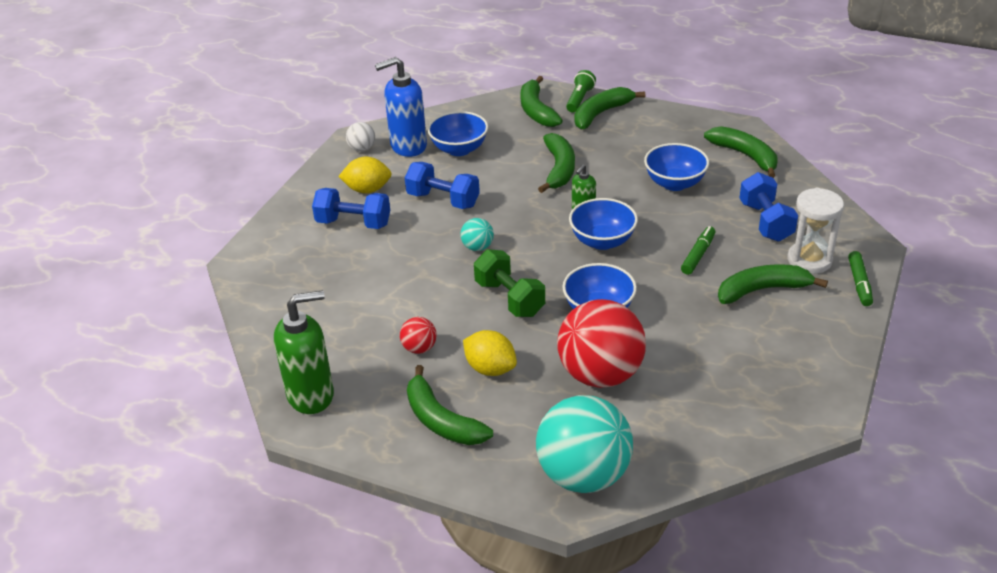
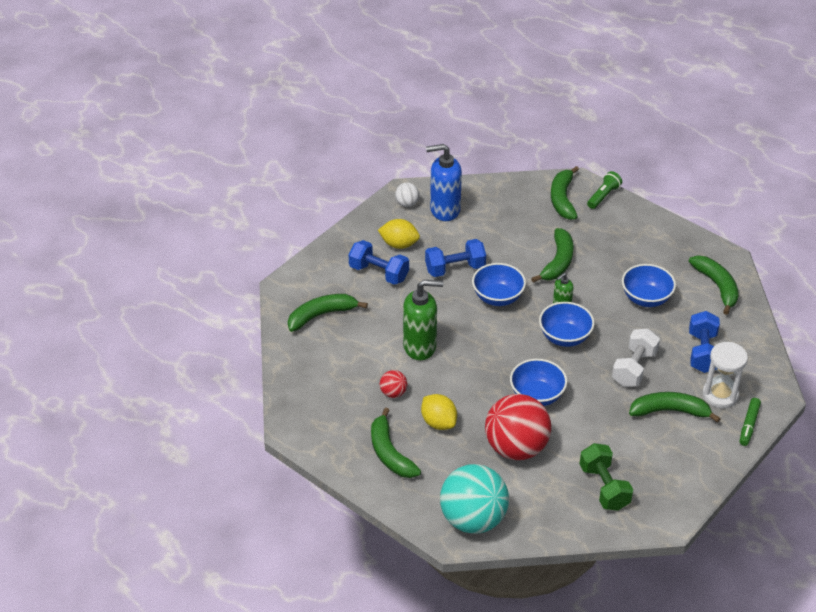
camera: 15 degrees right, 5 degrees up
green soap dispenser [274,290,334,414] -> green soap dispenser moved to [403,280,443,360]
blue dumbbell [405,162,480,209] -> blue dumbbell turned 60 degrees counterclockwise [425,239,486,277]
blue bowl [428,111,488,156] -> blue bowl moved to [472,263,526,306]
turquoise ball [461,218,494,251] -> none
green dumbbell [474,249,545,317] -> green dumbbell moved to [580,443,633,511]
green banana [575,87,645,129] -> green banana moved to [288,294,368,332]
green marker [681,226,715,275] -> white dumbbell [612,329,660,387]

